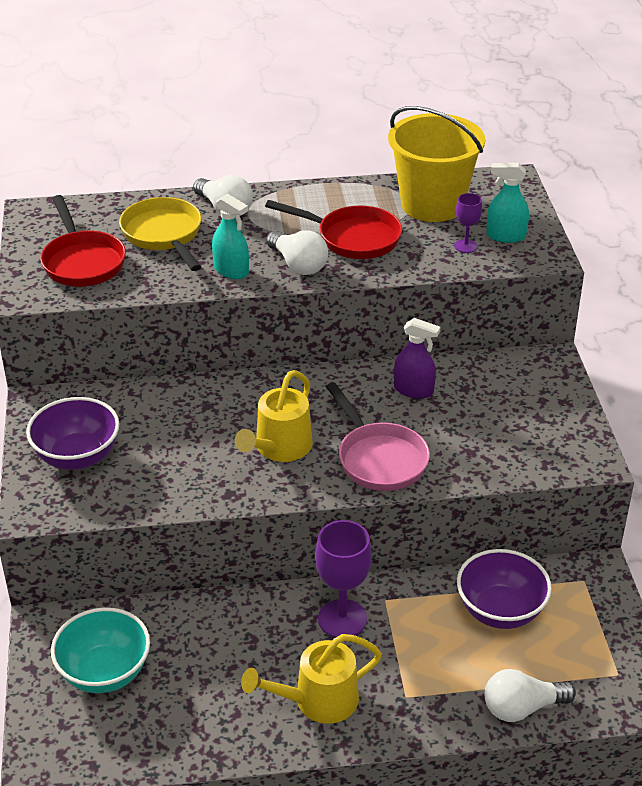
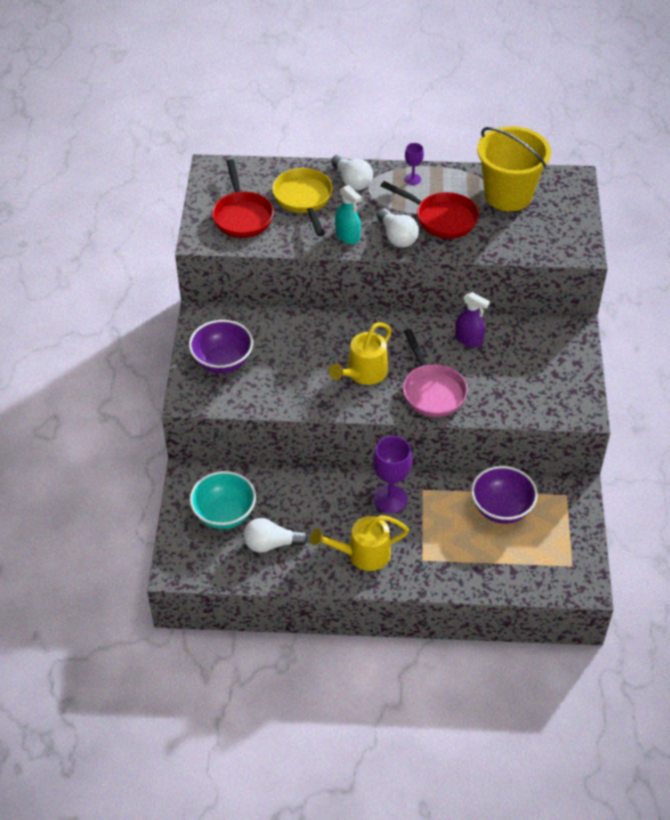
camera: 10 degrees right, 10 degrees up
purple goblet [454,193,482,253] -> purple goblet moved to [405,143,424,185]
white light bulb [485,669,576,722] -> white light bulb moved to [244,518,308,553]
turquoise spray bottle [486,163,529,243] -> none

